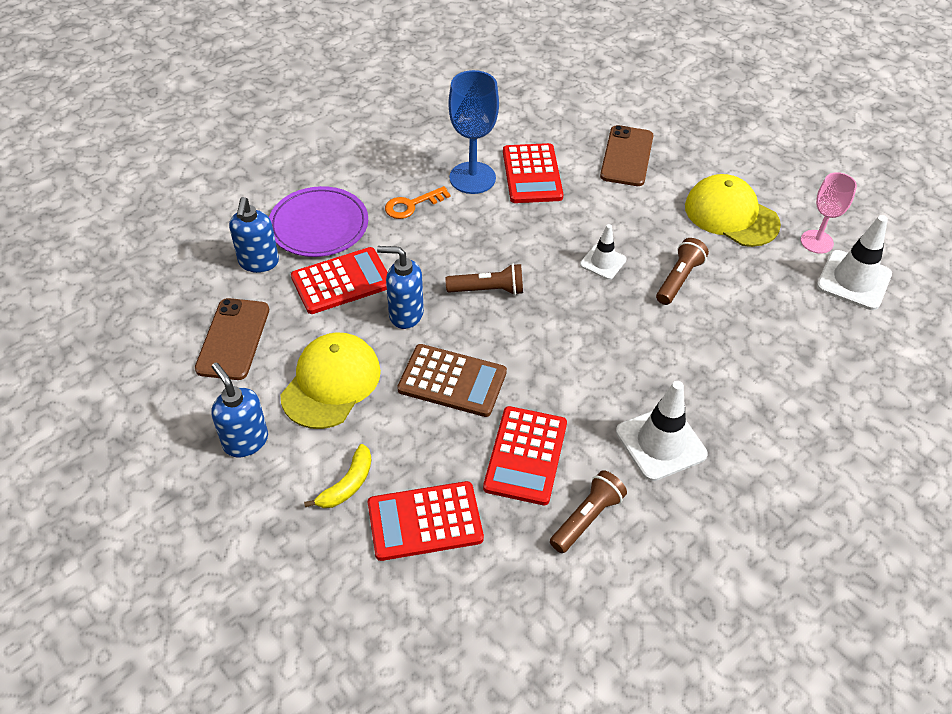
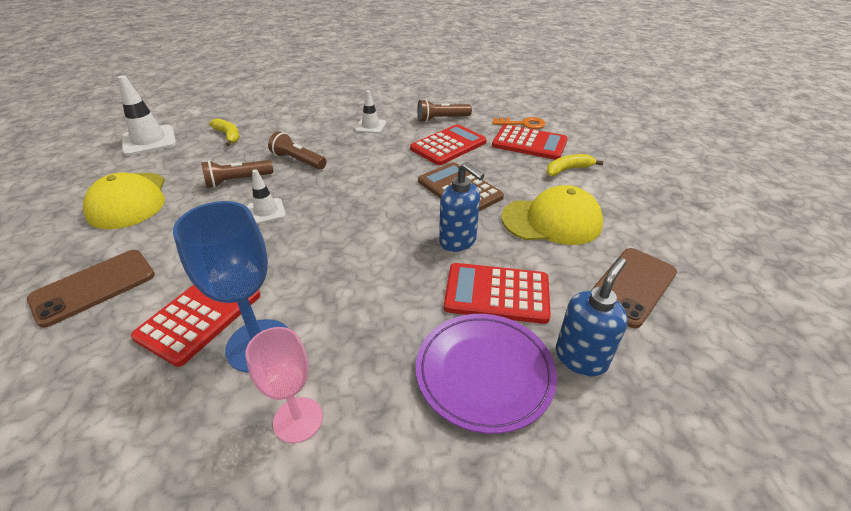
camera: 145 degrees left, 10 degrees down
blue soap dispenser [211,362,268,457] -> none
yellow cap [280,332,381,429] -> yellow cap turned 150 degrees counterclockwise [502,185,603,245]
orange key [385,186,451,219] -> orange key moved to [493,117,545,129]
brown flashlight [446,264,523,295] -> brown flashlight moved to [268,131,326,170]
white traffic cone [616,381,708,481] -> white traffic cone [355,90,386,134], size x0.60
pink goblet [801,172,857,254] -> pink goblet moved to [245,327,323,443]
none -> yellow banana [209,118,240,146]

